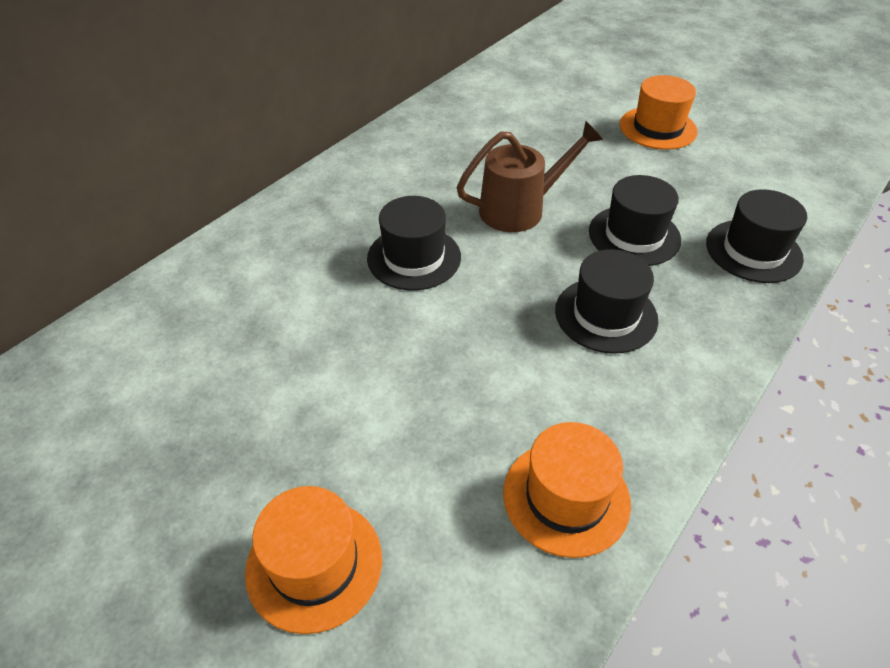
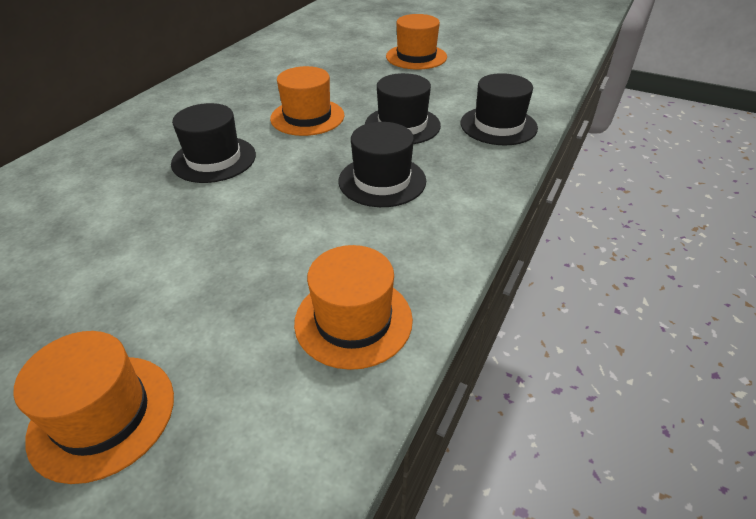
camera: 10 degrees left, 5 degrees down
brown watering can [456,121,603,232] -> orange hat [270,66,345,136]

